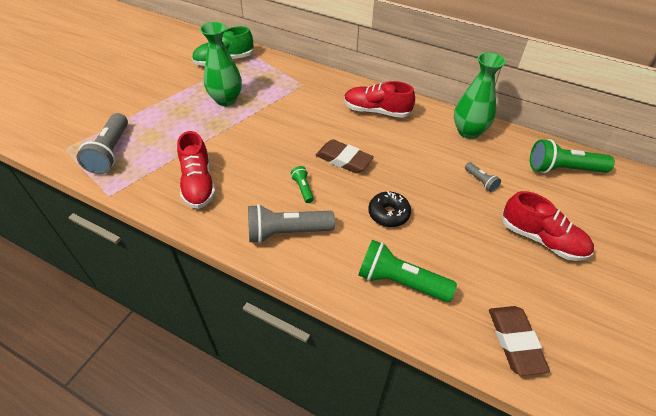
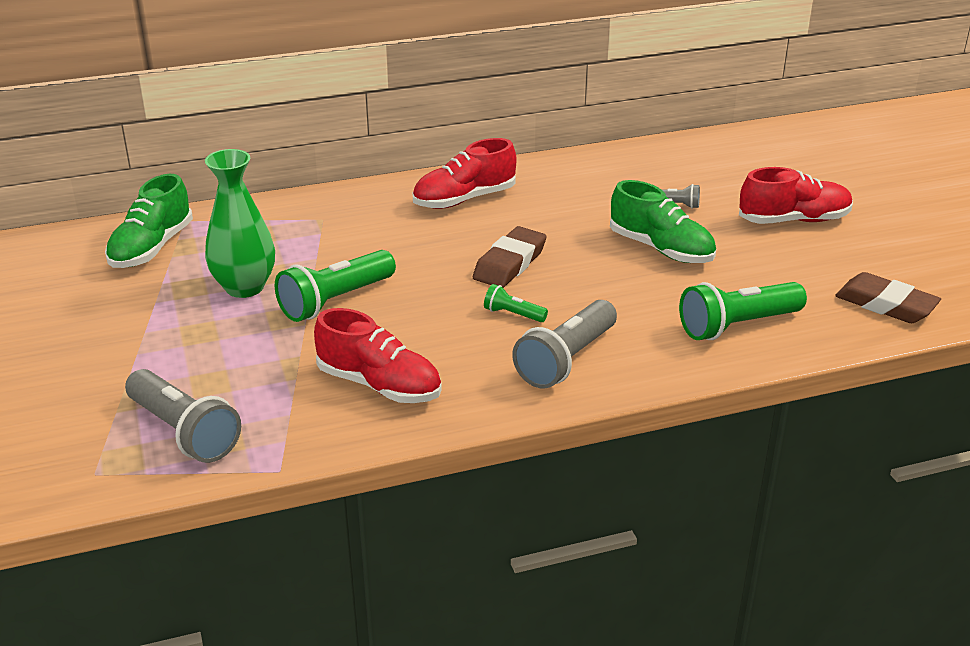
camera: 45 degrees left, 15 degrees down
brown eraser [316,139,374,173] -> brown eraser turned 45 degrees counterclockwise [473,226,547,288]
black donut [368,191,411,227] -> none
green vase [454,52,506,139] -> none
green flashlight [530,139,615,173] -> green flashlight moved to [275,250,396,322]
none -> green shoe [610,180,716,263]

